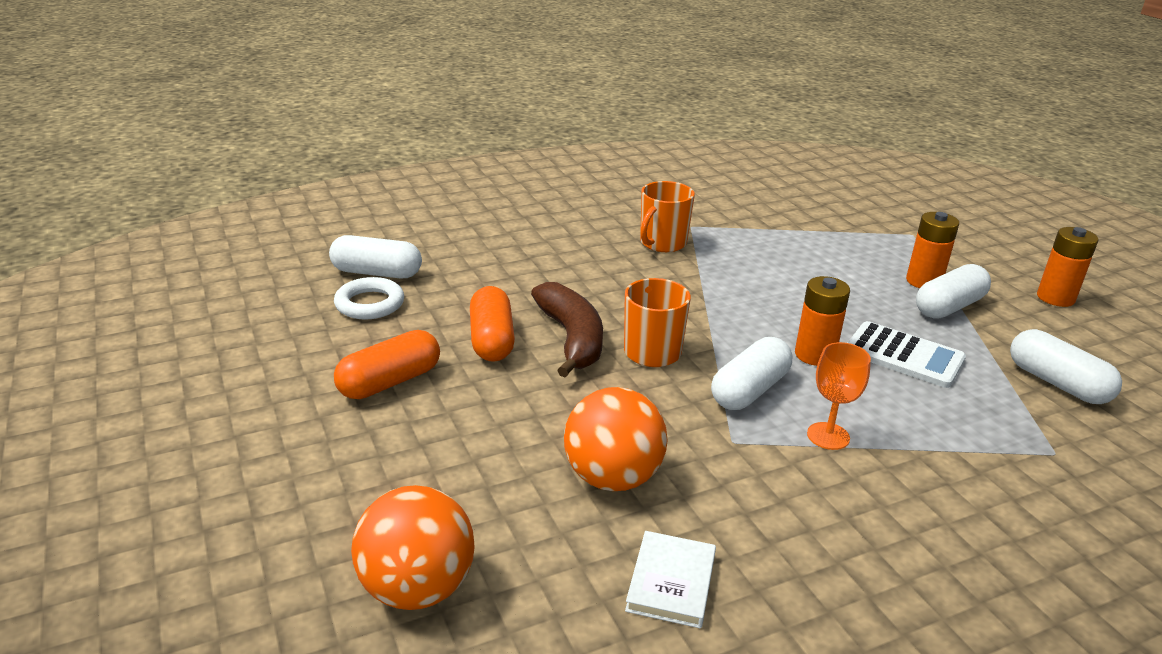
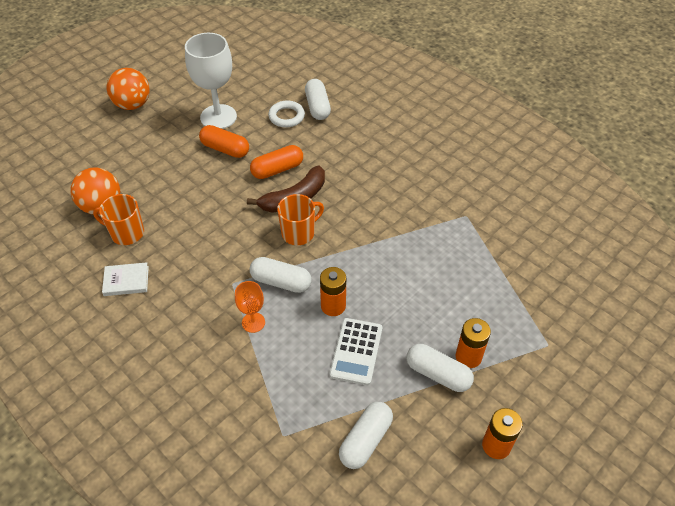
camera: 70 degrees right, 20 degrees up
orange ball [564,387,668,491] -> orange ball moved to [107,68,150,110]
orange mug [640,181,695,252] -> orange mug moved to [93,194,144,245]
none -> white goblet [185,33,237,129]

